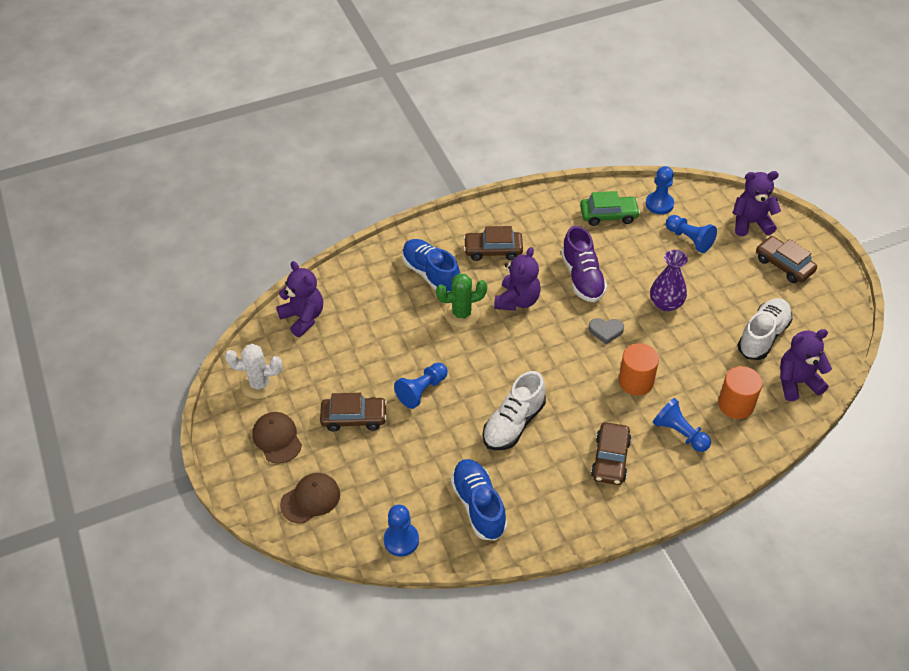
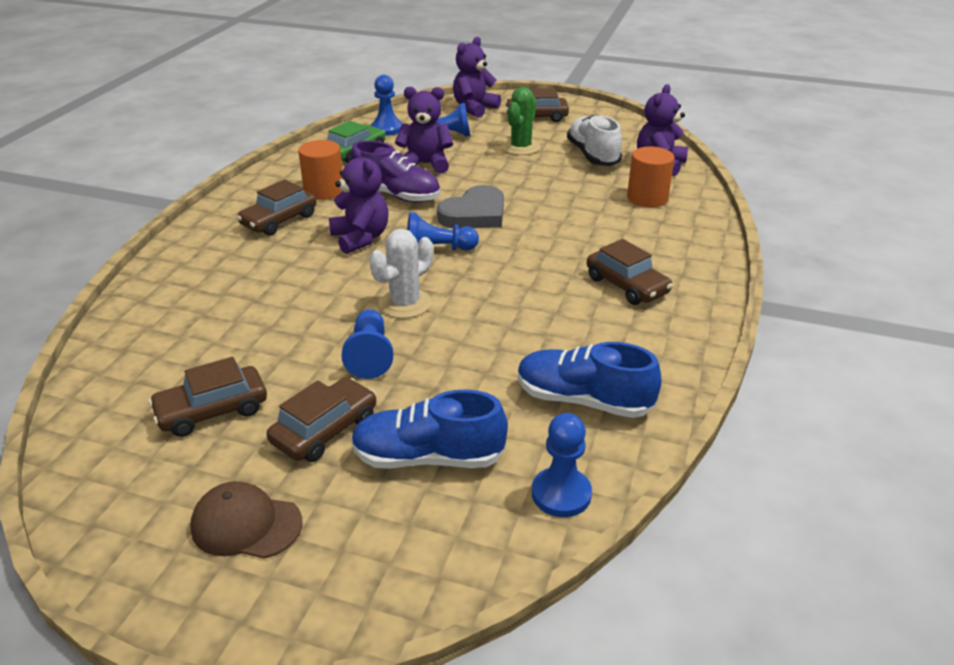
camera: 50 degrees left, 15 degrees down
white cactus [225,344,282,399] -> white cactus moved to [369,229,433,318]
purple teddy bear [276,261,323,337] -> purple teddy bear moved to [395,87,453,174]
brown cap [280,473,340,523] -> none
blue shoe [402,239,460,292] -> blue shoe moved to [351,389,508,469]
green cactus [436,273,487,327] -> green cactus moved to [502,87,540,155]
white shoe [483,371,546,450] -> none
grey heart [588,318,624,344] -> grey heart [437,185,504,229], size x1.78
orange cylinder [619,343,659,395] -> orange cylinder moved to [298,140,342,200]
purple vase [650,250,688,312] -> none
blue pawn [653,398,711,452] -> blue pawn moved to [407,212,479,251]
none -> brown car [149,357,267,437]

